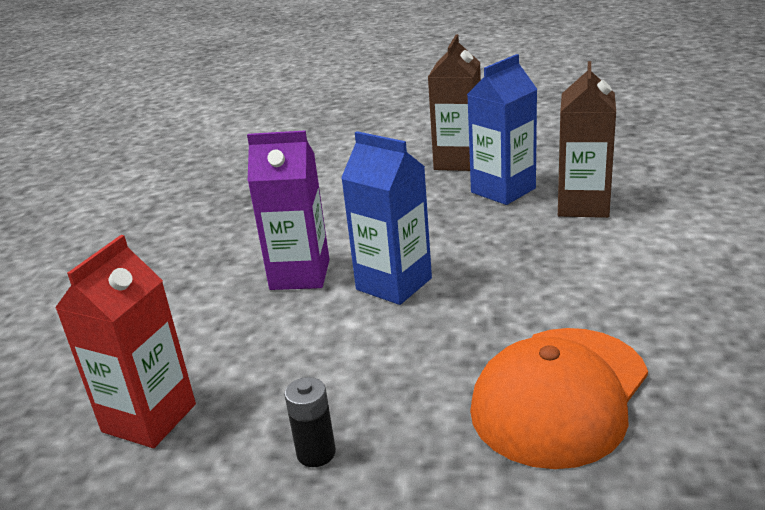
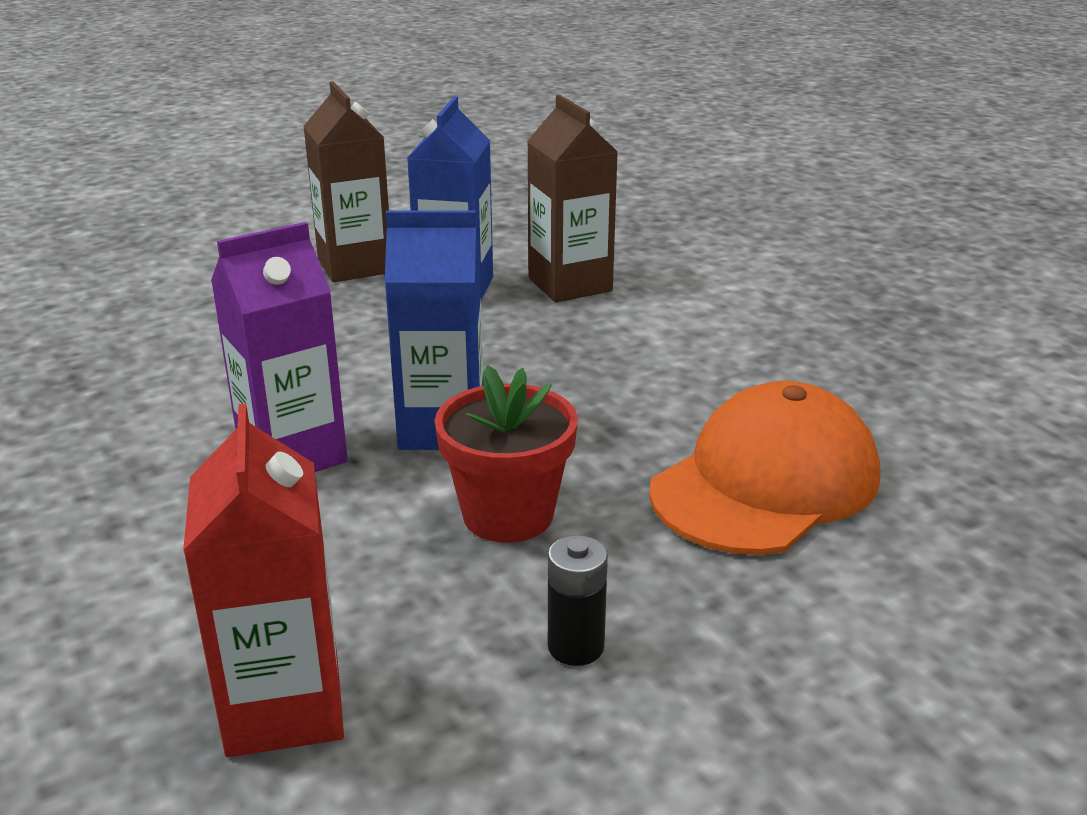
camera: 40 degrees left, 0 degrees up
orange cap [470,328,648,469] -> orange cap turned 135 degrees counterclockwise [649,381,880,555]
none -> red flower pot [435,365,578,543]

